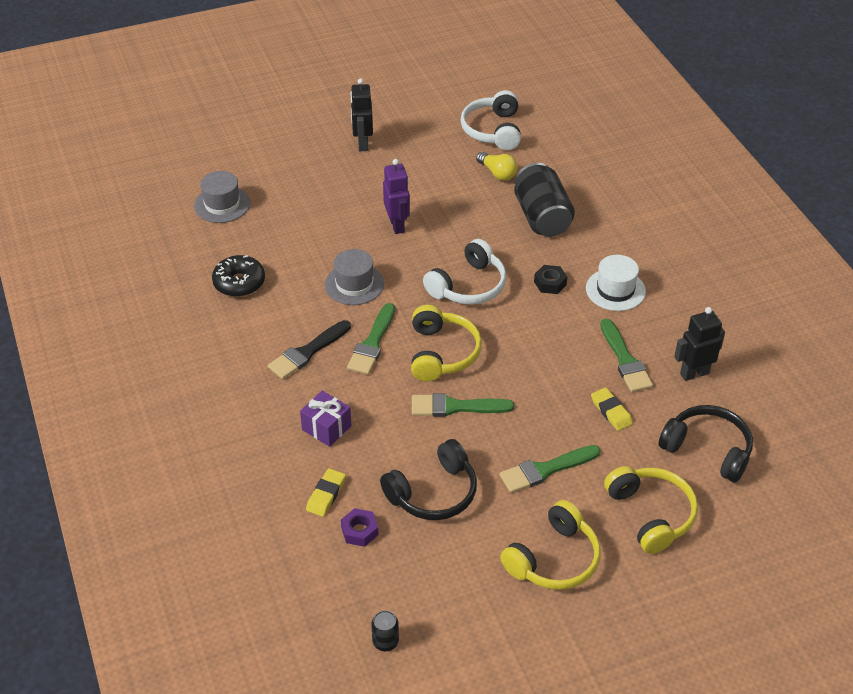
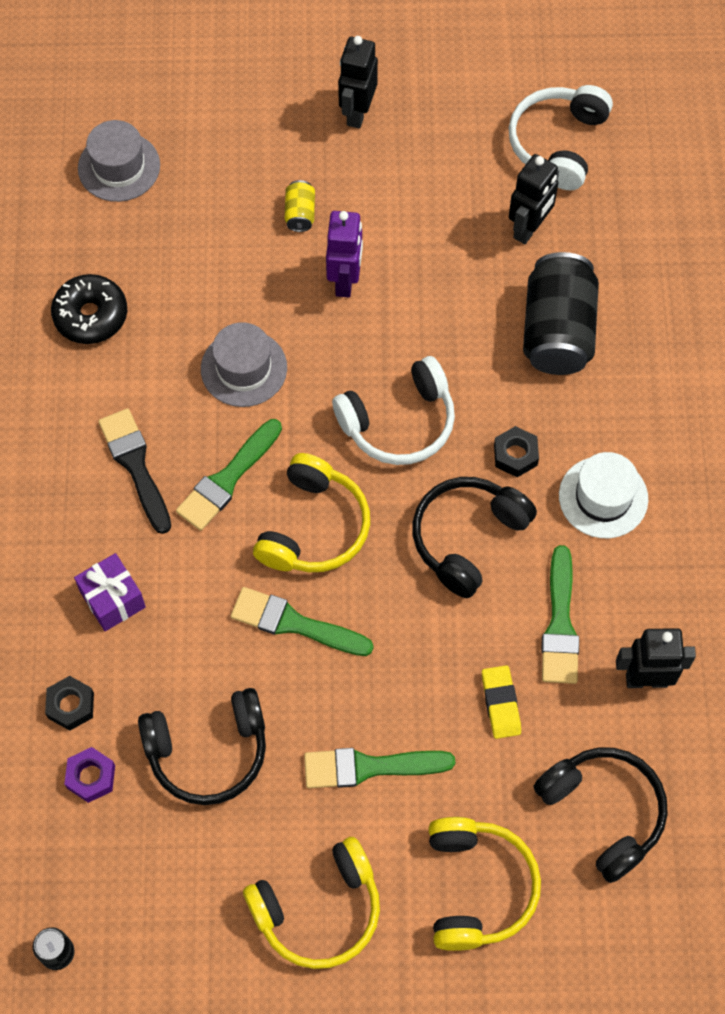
camera: 20 degrees right, 20 degrees up
black brush [268,320,351,379] -> black brush turned 90 degrees clockwise [98,408,171,534]
yellow eraser [306,468,346,517] -> black nut [45,676,94,731]
yellow light bulb [476,152,518,181] -> black robot [509,154,559,244]
none -> yellow can [285,180,315,232]
none -> black headphones [412,477,537,598]

